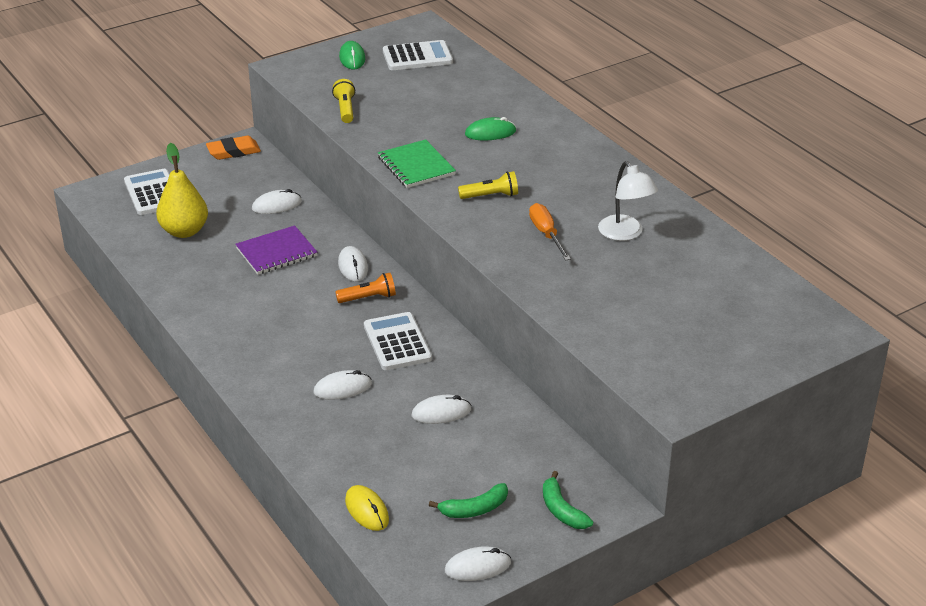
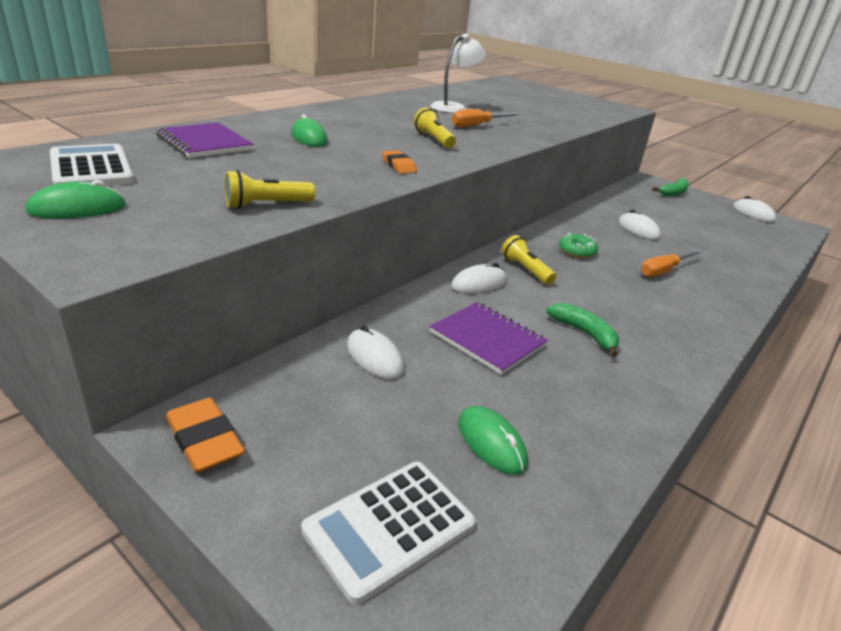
camera: 110 degrees left, 5 degrees down
yellow pear [156,143,208,238] -> green mouse [458,406,528,475]
white mouse [314,370,372,400] -> orange screwdriver [641,249,702,277]
orange flashlight [335,273,396,303] -> yellow flashlight [501,235,556,285]
yellow mouse [345,485,389,531] -> none
white calculator [364,312,432,370] -> green donut [559,233,598,258]
green notebook [378,139,456,188] -> orange eraser [382,150,417,174]
green banana [429,483,508,518] -> green banana moved to [546,303,619,357]
none -> purple notebook [156,123,254,158]

